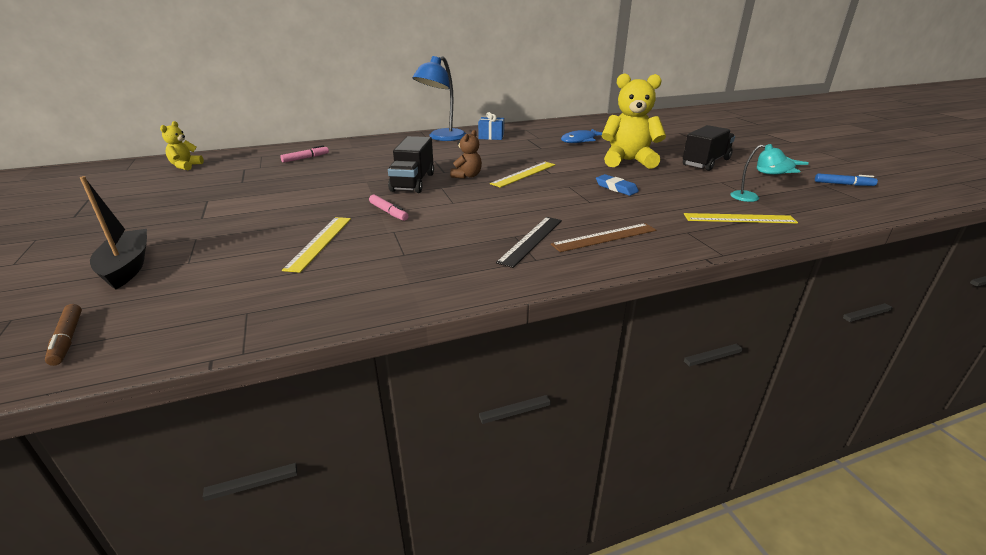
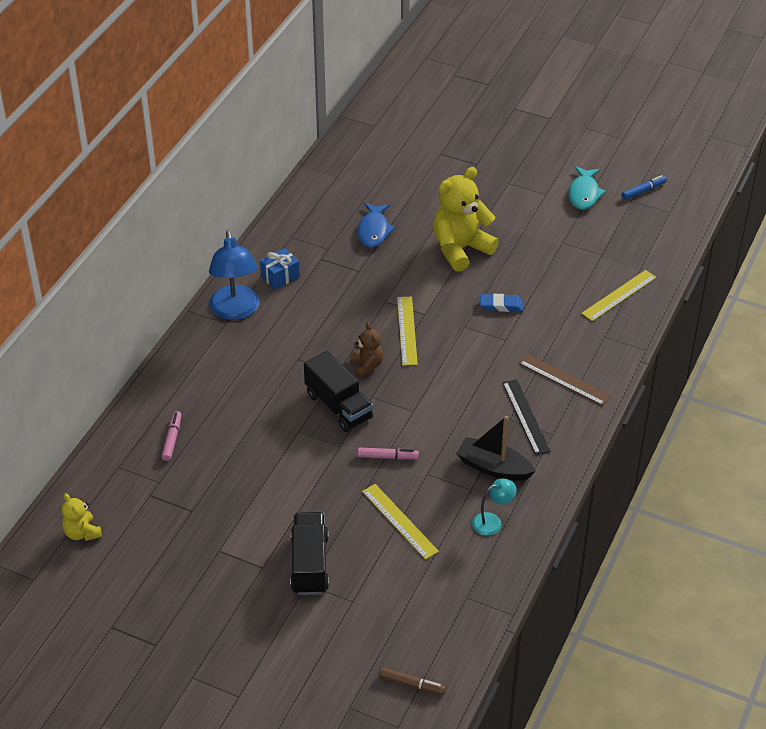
camera: 45 degrees left, 15 degrees up
black boat [80,176,147,289] -> black boat moved to [456,416,535,481]
brown ruler [551,223,656,252] -> brown ruler turned 75 degrees counterclockwise [519,354,611,406]
black truck [683,125,735,171] -> black truck moved to [290,512,329,595]
turquoise lamp [730,144,786,202] -> turquoise lamp moved to [472,478,517,536]

